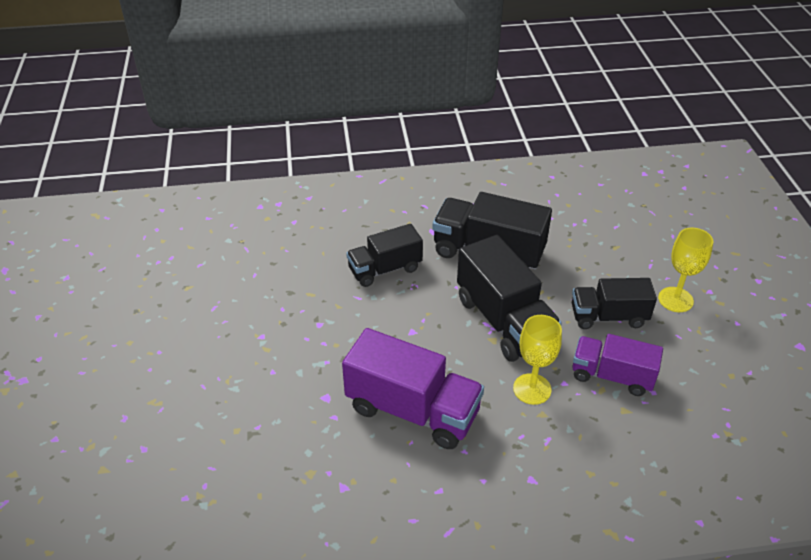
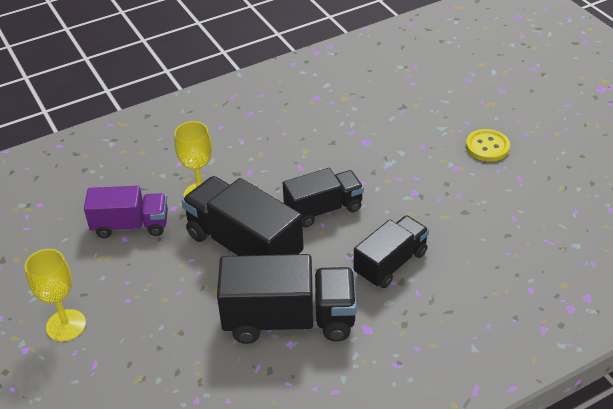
camera: 160 degrees right, 0 degrees up
purple truck [342,328,484,449] -> none
black truck [572,278,657,329] -> black truck moved to [283,168,364,227]
none -> yellow button [466,129,510,162]

